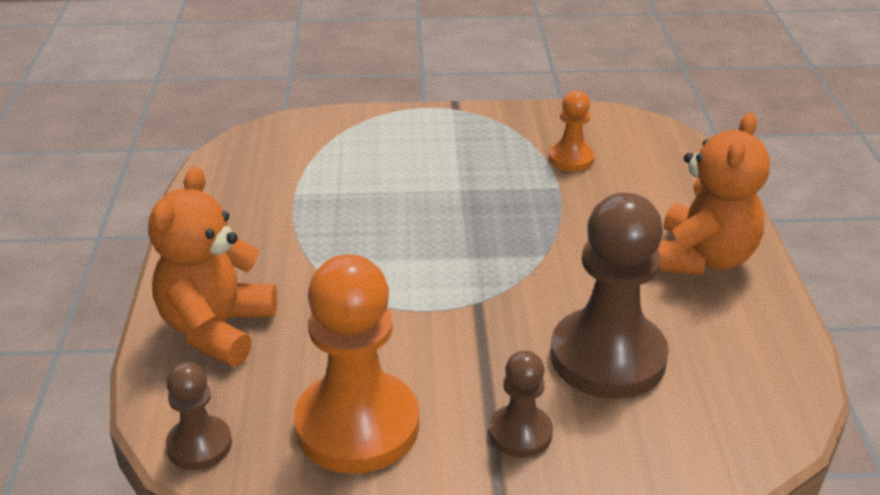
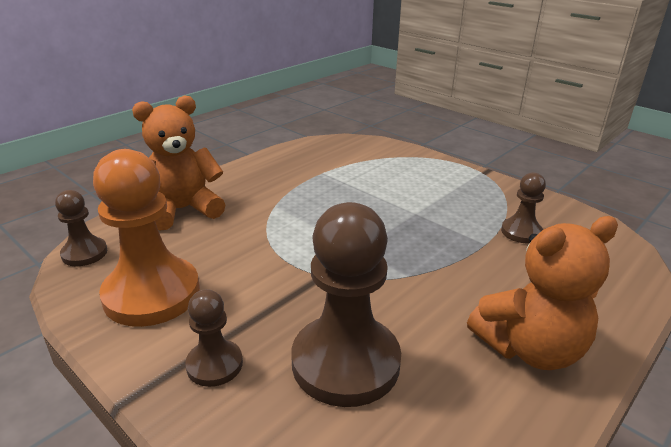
camera: 45 degrees right, 5 degrees down
orange pawn [549,90,595,171] -> brown pawn [501,172,546,244]

